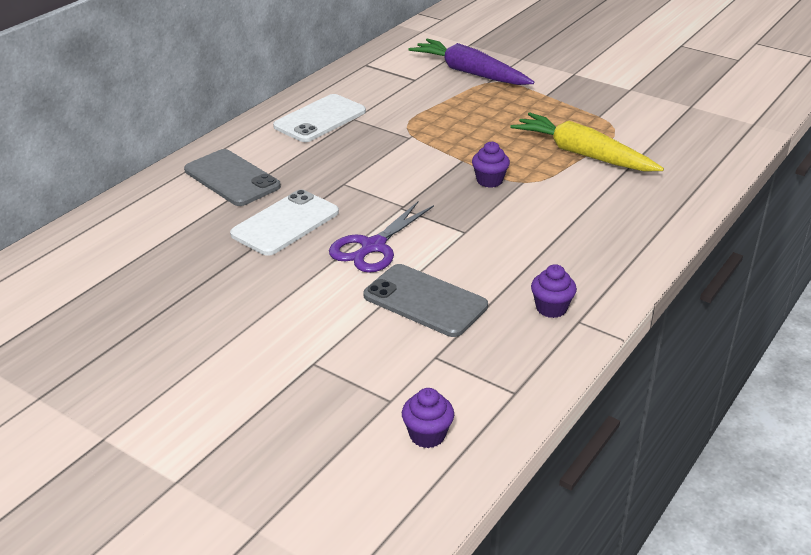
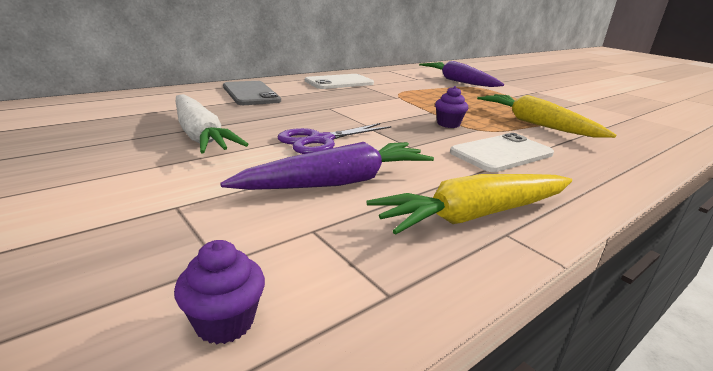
camera: 15 degrees right, 10 degrees down
white phone [230,189,339,256] -> white phone moved to [450,133,554,172]
grey phone [364,264,488,337] -> purple carrot [220,142,434,190]
purple cupcake [531,264,577,318] -> yellow carrot [366,174,572,235]
none -> white carrot [176,94,249,154]

